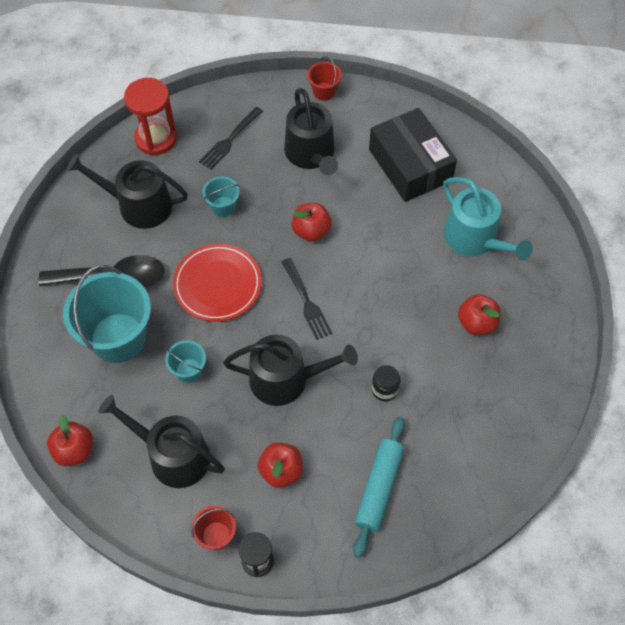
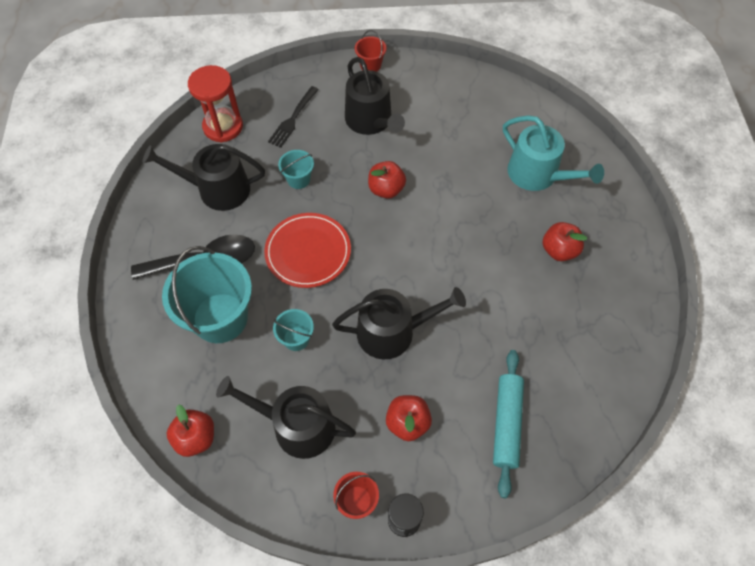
camera: 10 degrees left, 0 degrees up
black fork [282,258,332,340] -> none
black box [369,108,457,202] -> none
black jar [372,365,401,401] -> none

